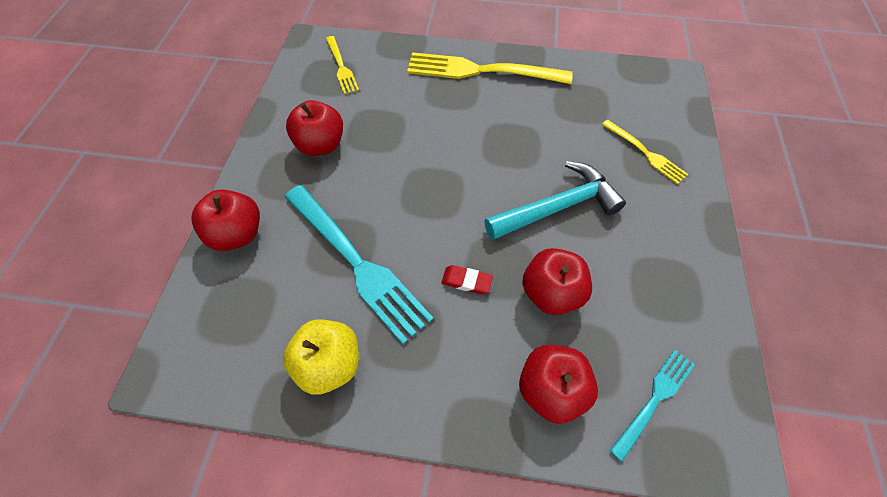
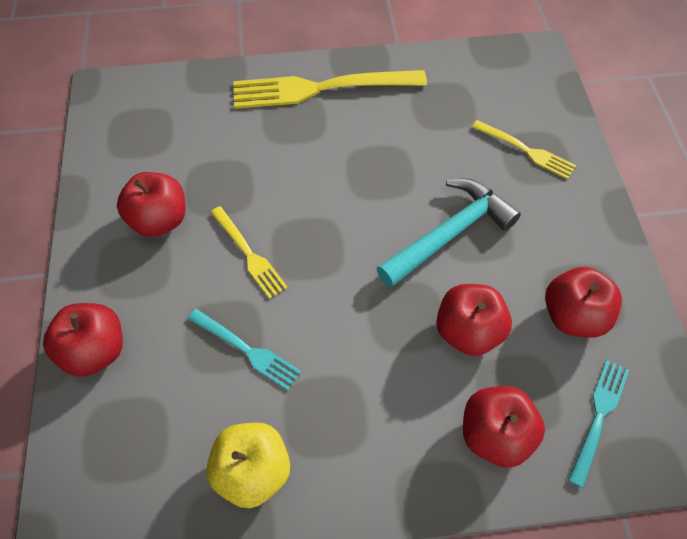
camera: 15 degrees left, 0 degrees up
turquoise fork [284,185,434,344] -> turquoise fork [188,309,302,390], size x0.53
yellow fork [326,36,359,94] -> yellow fork moved to [210,206,288,299]
red eraser [441,265,493,294] -> none
none -> red apple [545,267,622,338]

